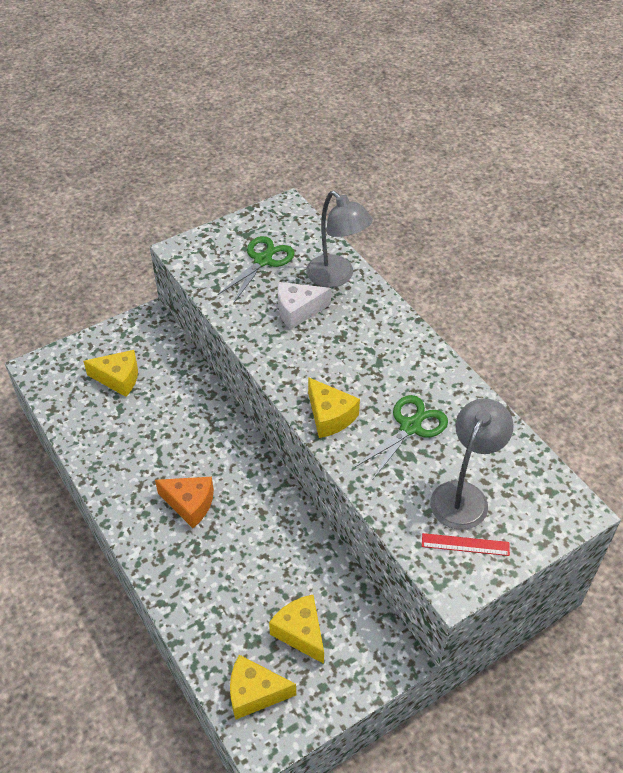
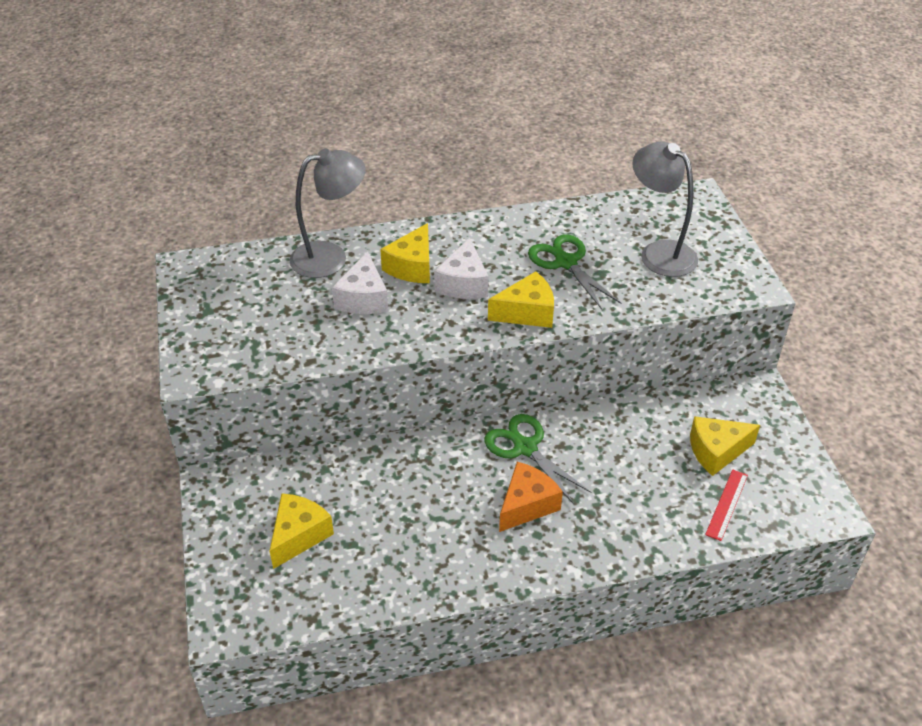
camera: 70 degrees left, 5 degrees down
green scissors [218,236,295,302] -> green scissors moved to [484,414,592,504]
yellow cheese [230,655,296,720] -> yellow cheese moved to [380,223,430,283]
red ruler [422,533,510,556] -> red ruler moved to [705,470,748,541]
none -> white cheese [434,238,488,299]

